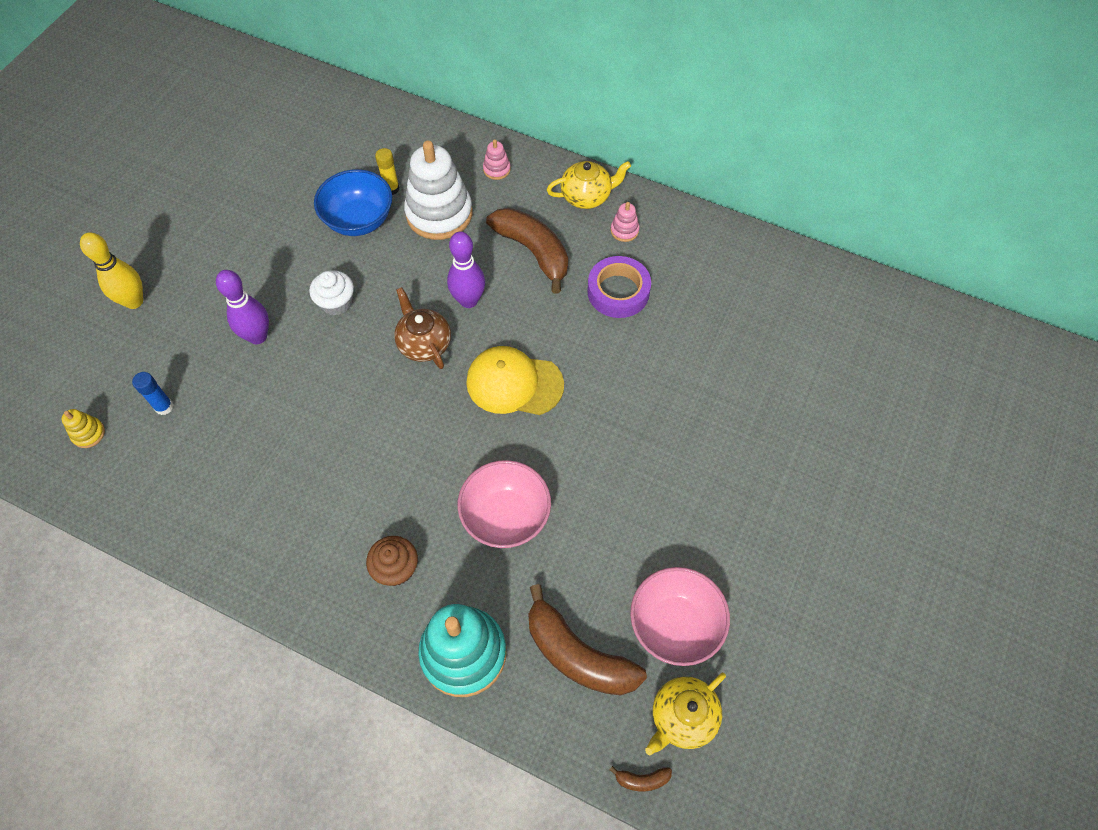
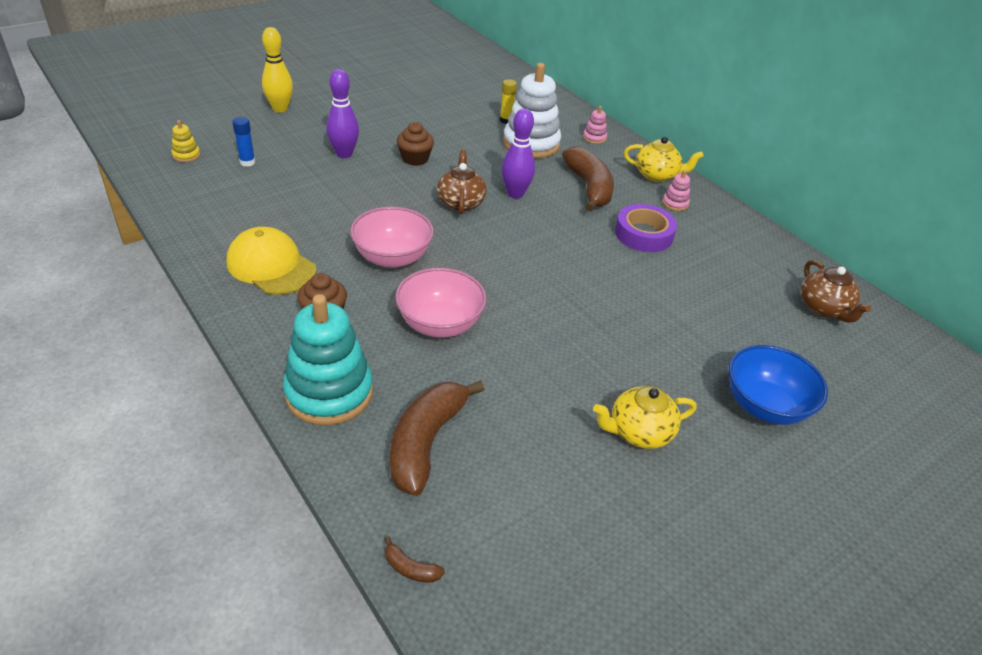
camera: 25 degrees right, 20 degrees down
white cupcake [309,270,354,315] -> brown cupcake [397,122,434,166]
blue bowl [314,169,392,236] -> blue bowl moved to [729,345,828,425]
yellow cap [466,346,564,415] -> yellow cap moved to [227,227,317,295]
brown banana [528,584,647,696] -> brown banana turned 45 degrees clockwise [390,380,484,496]
pink bowl [630,567,730,666] -> pink bowl moved to [350,207,434,268]
yellow teapot [645,673,726,755] -> yellow teapot moved to [593,386,697,449]
none -> brown teapot [801,260,871,323]

